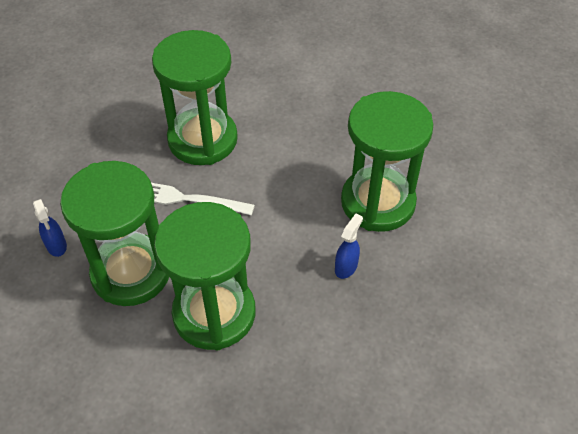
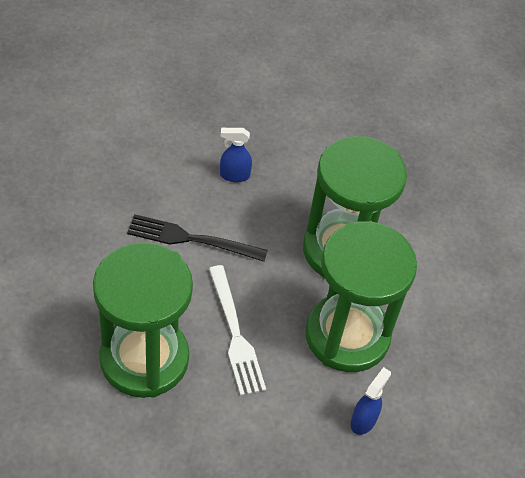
camera: 125 degrees left, 0 degrees up
green hourglass [341,91,434,232] -> none
none -> black fork [127,214,268,262]

